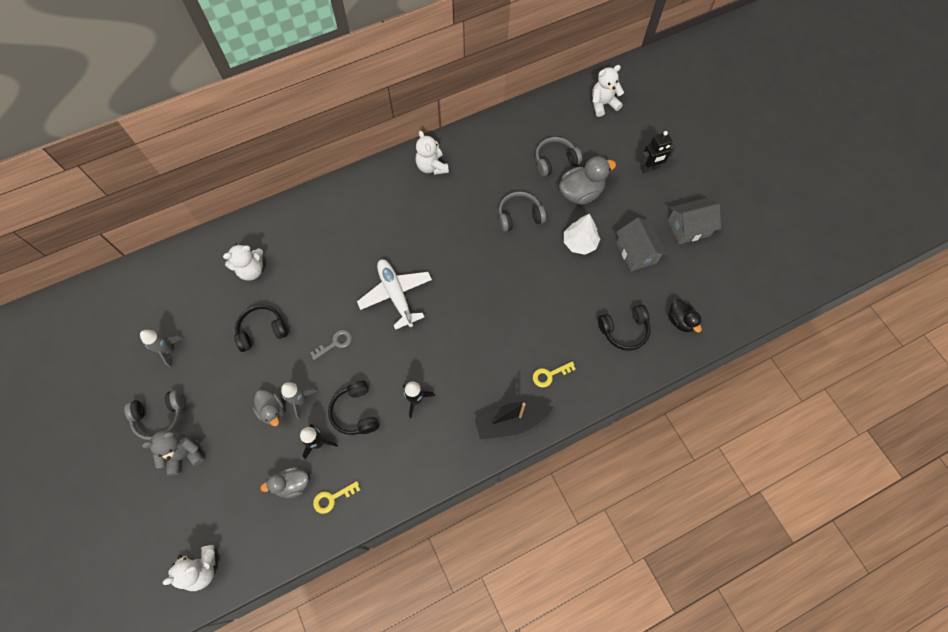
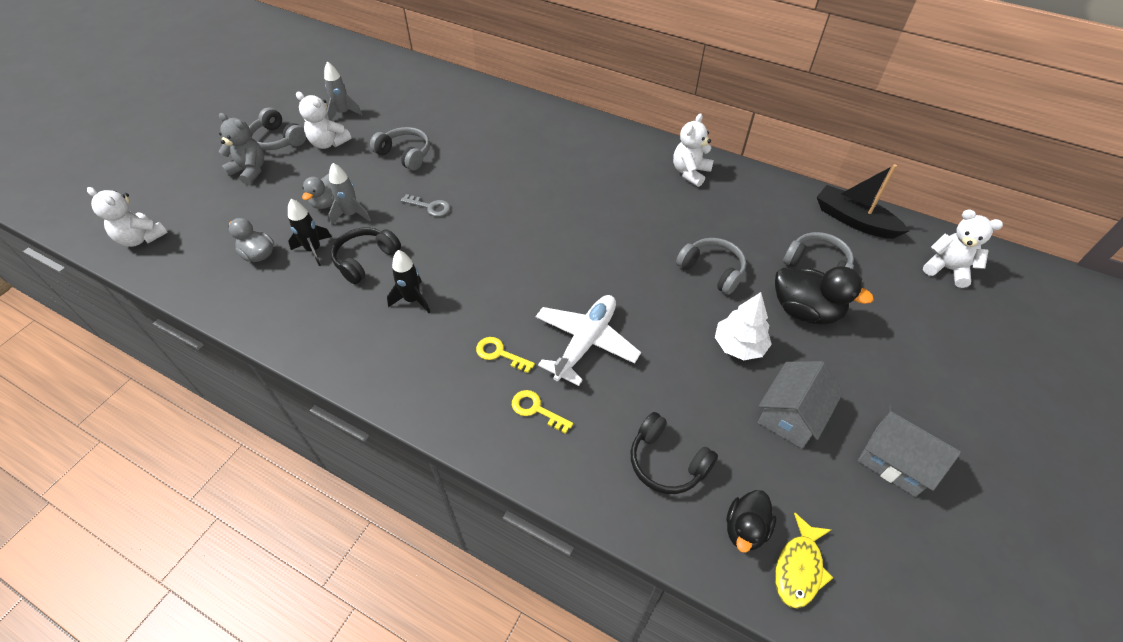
camera: 55 degrees right, 15 degrees down
white teddy bear [223,244,263,281] -> white teddy bear moved to [296,92,352,149]
black headphones [234,305,288,352] -> grey headphones [370,127,430,171]
yellow key [313,481,360,514] -> yellow key moved to [476,337,535,373]
white plane [357,259,432,330] -> white plane moved to [536,295,641,386]
black boat [474,402,553,440] -> black boat moved to [817,164,909,239]
grey duck [559,156,616,205] -> black duck [775,266,874,324]
black robot [640,131,675,173] -> none
none -> yellow fish [775,512,833,609]

